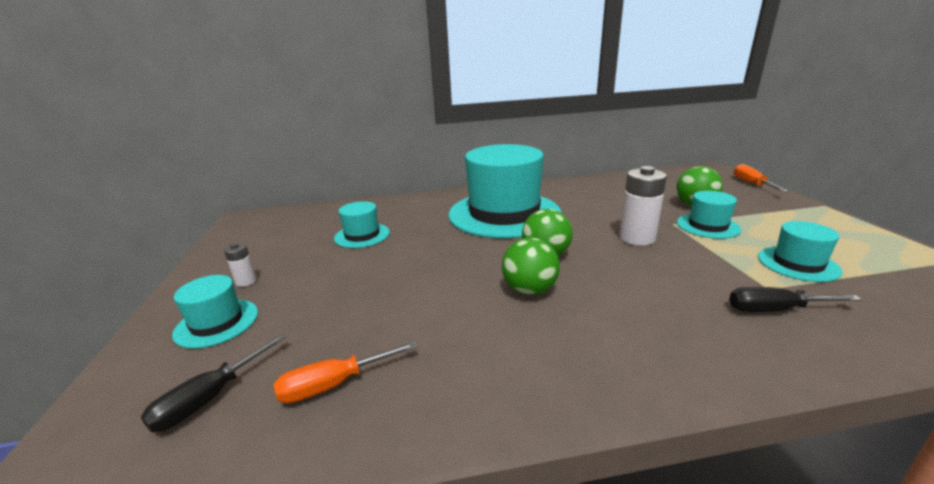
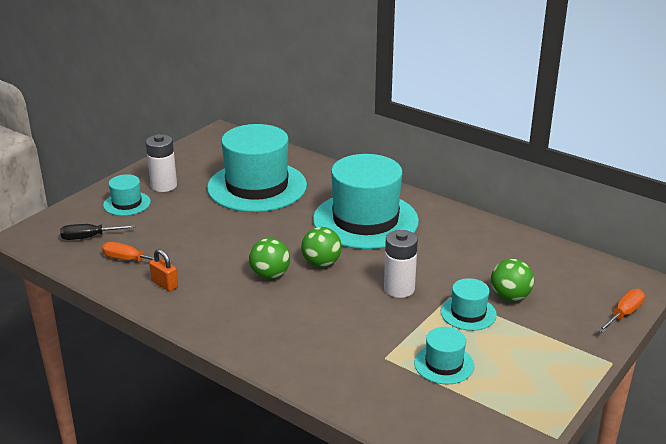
camera: 45 degrees right, 5 degrees up
white battery [224,243,257,287] -> white battery [146,134,177,192], size x1.92
turquoise hat [334,201,390,248] -> turquoise hat [207,124,307,212], size x2.20
black screwdriver [729,287,862,312] -> none
none -> orange padlock [149,249,178,292]

